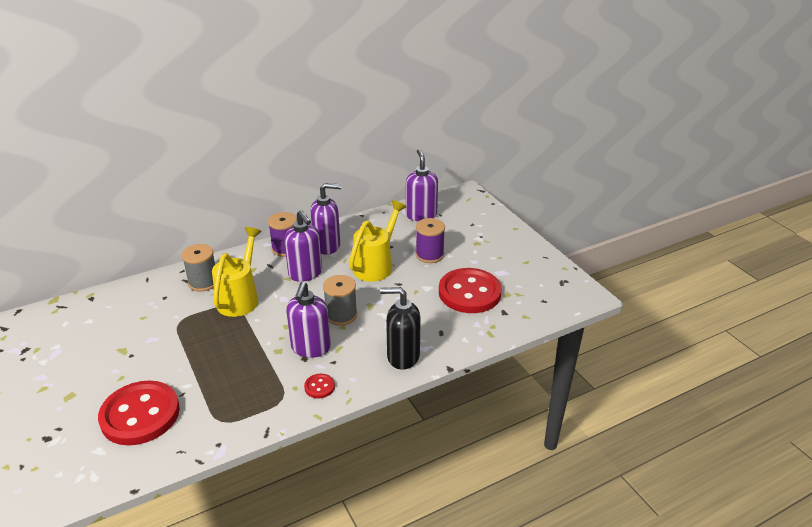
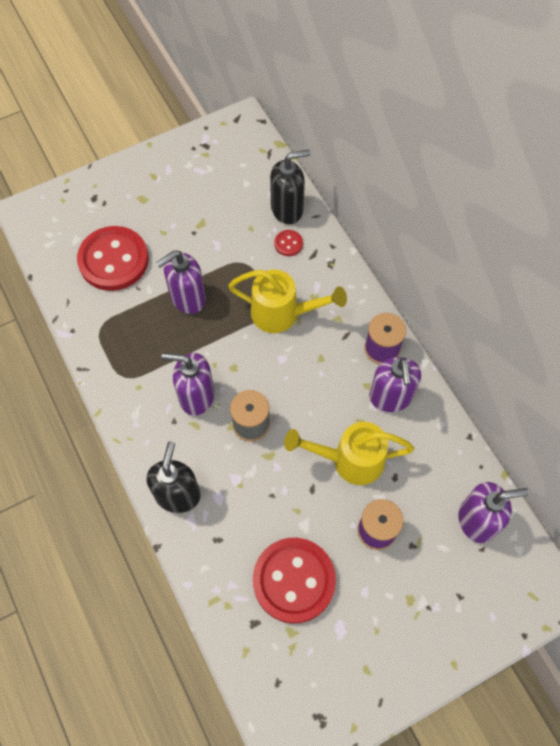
camera: 90 degrees right, 30 degrees up
grey spool [182,244,215,292] -> none
purple soap dispenser [284,210,322,282] -> purple soap dispenser moved to [156,250,206,314]
red button [304,374,335,398] -> red button moved to [274,230,303,256]
yellow watering can [349,200,406,282] -> yellow watering can turned 150 degrees clockwise [284,422,414,485]
none -> black soap dispenser [270,150,311,224]

